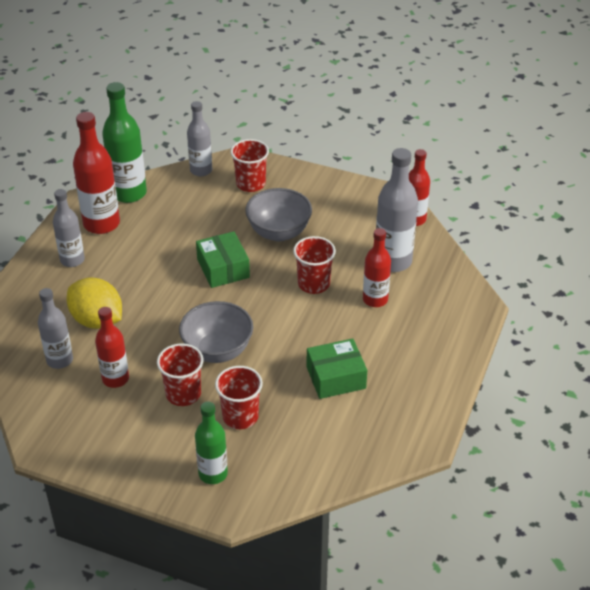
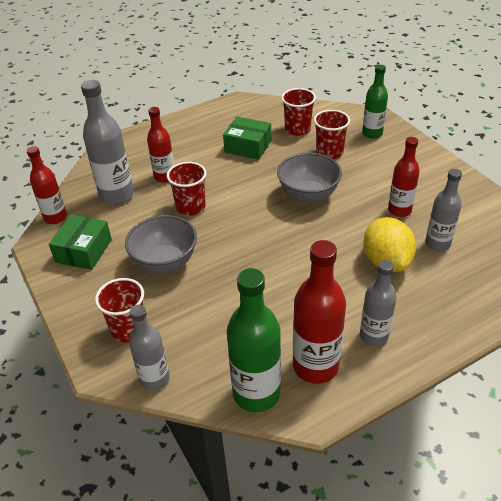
camera: 140 degrees left, 0 degrees up
red cup [157,343,203,406] -> red cup moved to [281,88,316,136]
green box [196,231,250,288] -> green box moved to [49,215,112,270]

